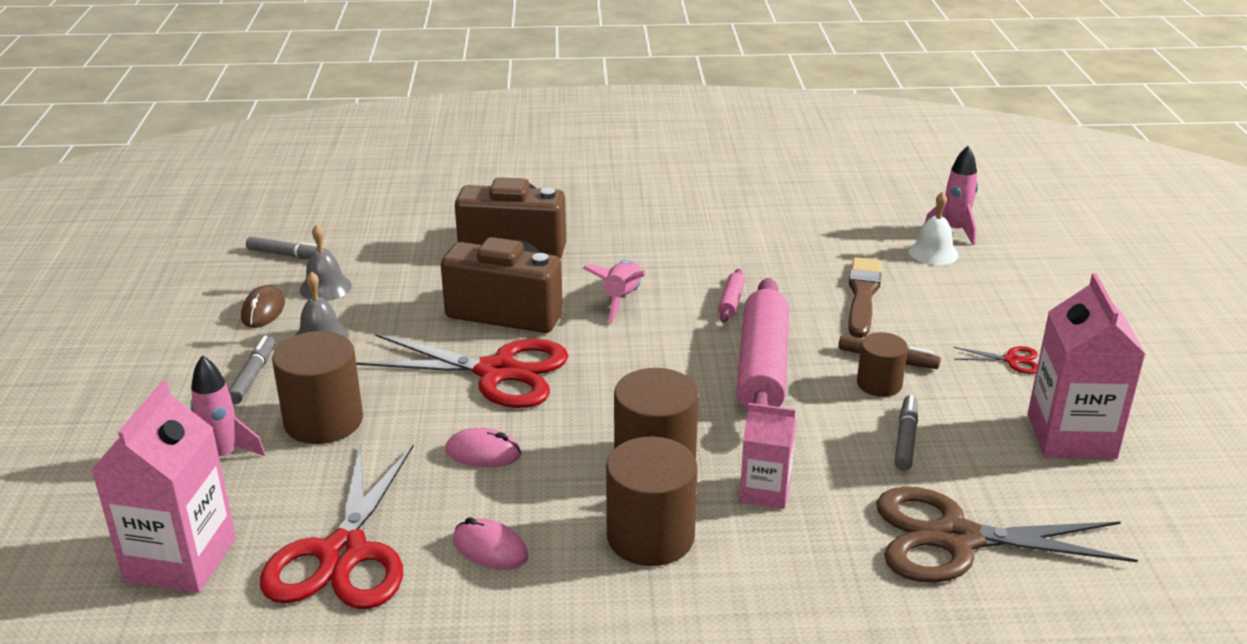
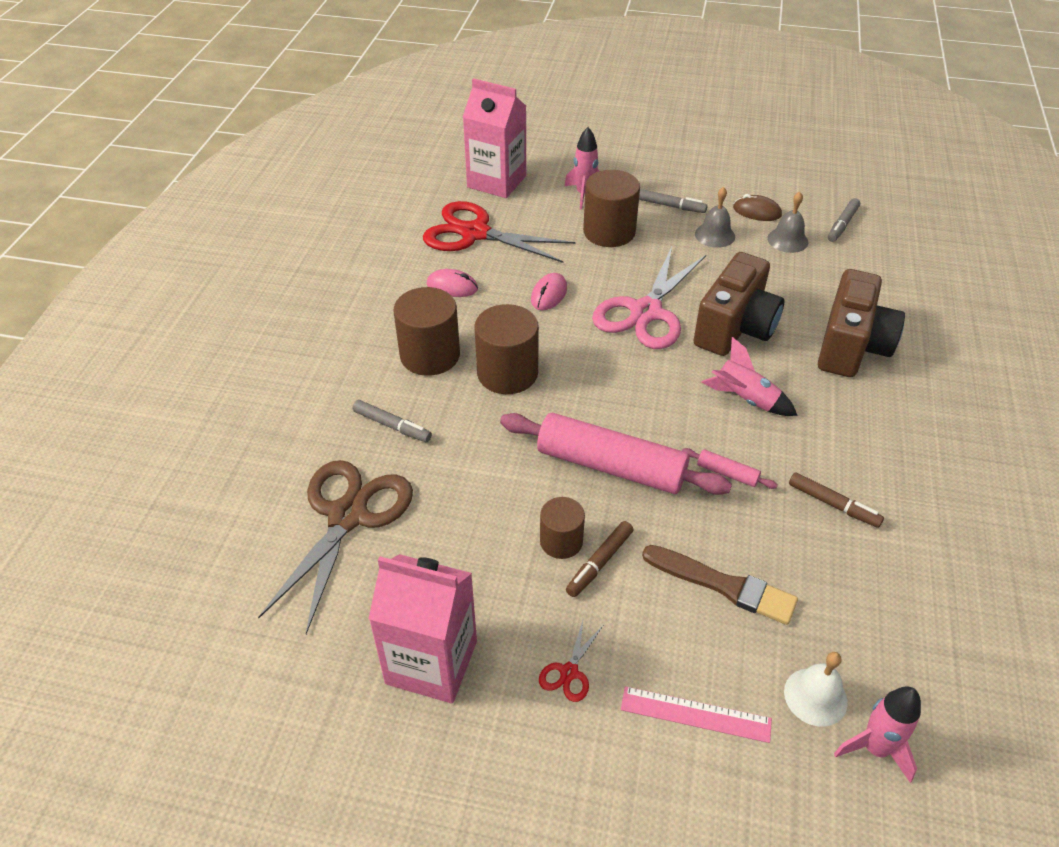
camera: 105 degrees right, 15 degrees up
red scissors [356,334,568,408] -> pink scissors [592,247,706,349]
pink mouse [453,517,528,570] -> pink mouse turned 60 degrees clockwise [427,269,478,297]
pink carton [740,403,796,509] -> none
grey marker [895,395,918,471] -> grey marker moved to [353,400,432,442]
none -> pink ruler [621,686,772,743]
none -> brown marker [789,472,884,528]

